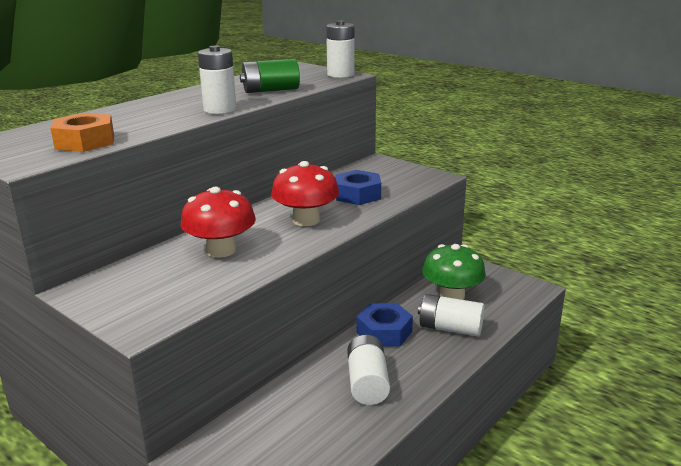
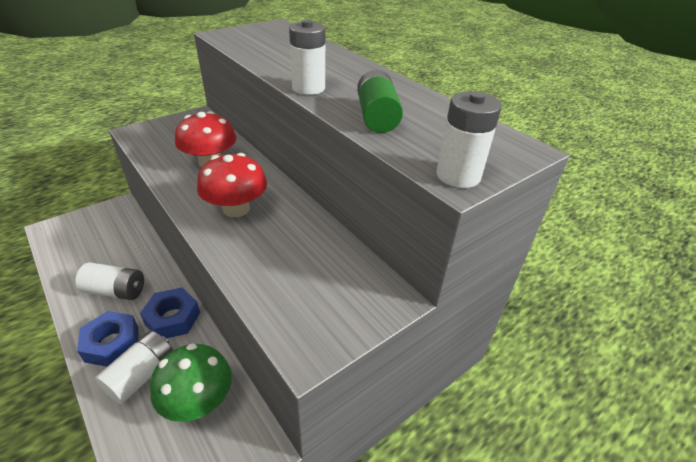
camera: 100 degrees right, 15 degrees up
orange nut [50,113,114,152] -> none
blue nut [335,170,381,205] -> blue nut moved to [77,311,138,367]

